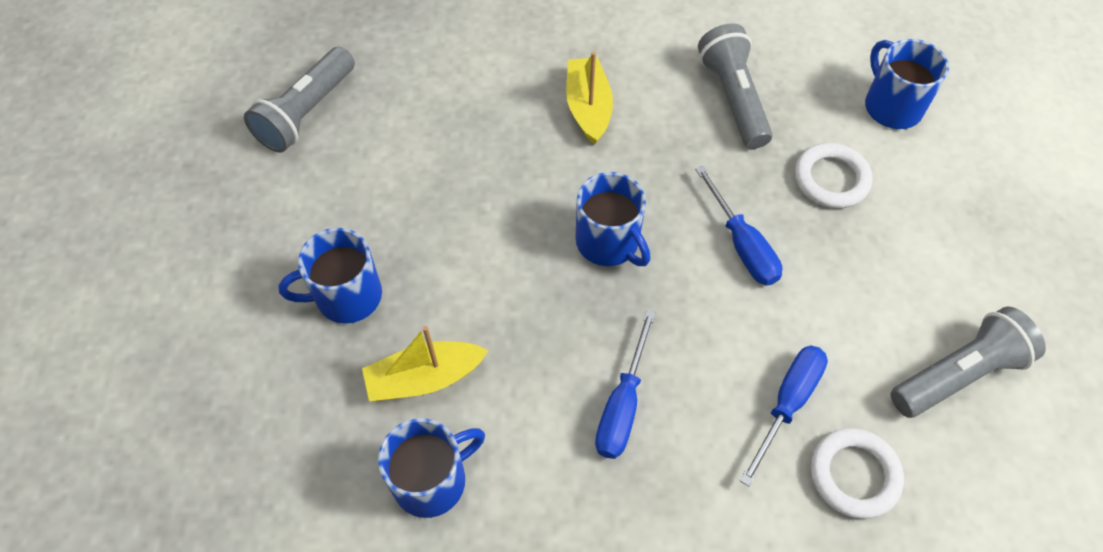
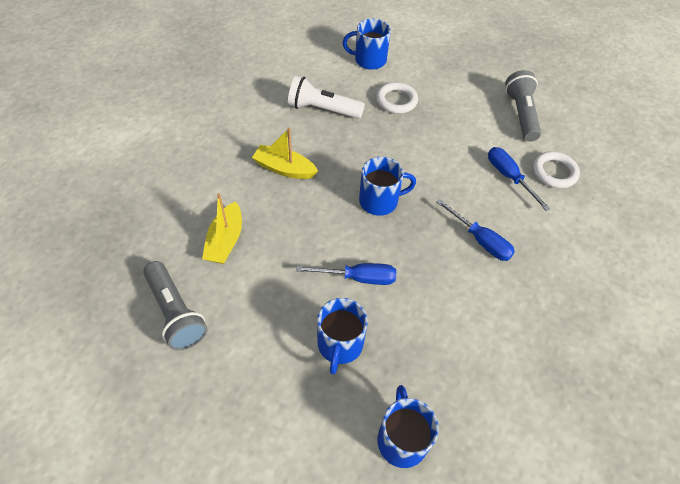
camera: 65 degrees left, 5 degrees down
yellow boat [362,326,489,401] -> yellow boat moved to [202,193,242,264]
blue mug [378,418,485,518] -> blue mug moved to [378,385,439,468]
blue screwdriver [695,166,782,285] -> blue screwdriver moved to [296,263,396,285]
grey flashlight [698,23,773,149] -> white flashlight [288,76,365,119]

